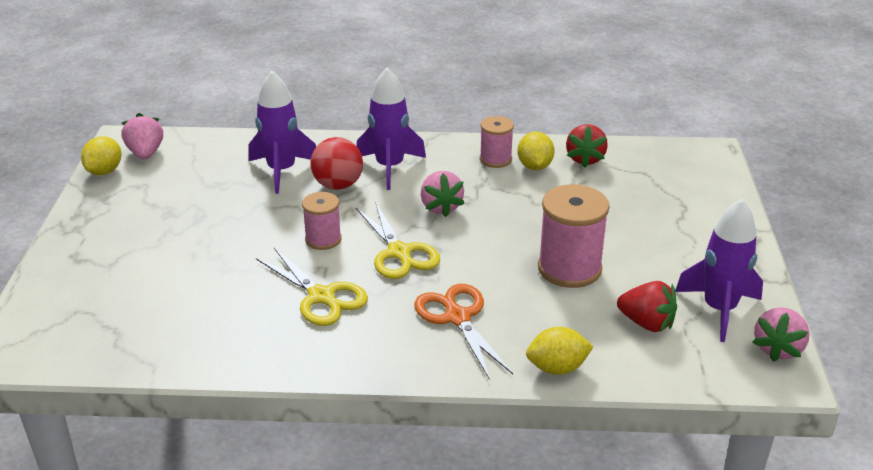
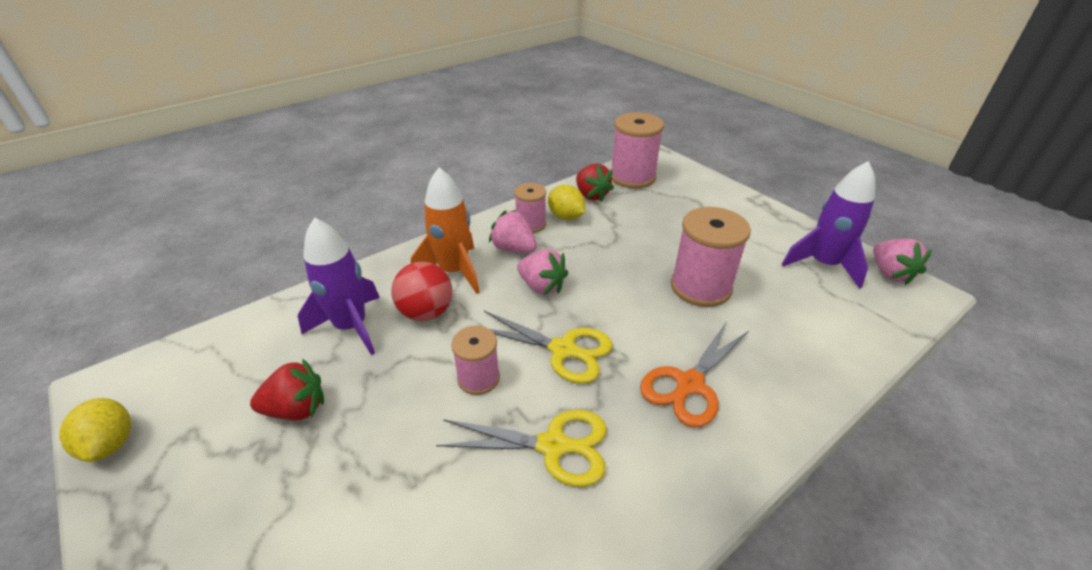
camera: 40 degrees left, 5 degrees up
pink strawberry [122,113,163,160] -> pink strawberry moved to [489,210,537,253]
purple rocket [356,67,426,190] -> orange rocket [411,167,480,294]
orange scissors [414,284,513,380] -> orange scissors turned 75 degrees counterclockwise [640,321,749,427]
yellow lemon [526,327,594,375] -> none
red strawberry [617,281,677,332] -> red strawberry moved to [250,359,324,421]
none -> pink spool [611,112,664,188]

